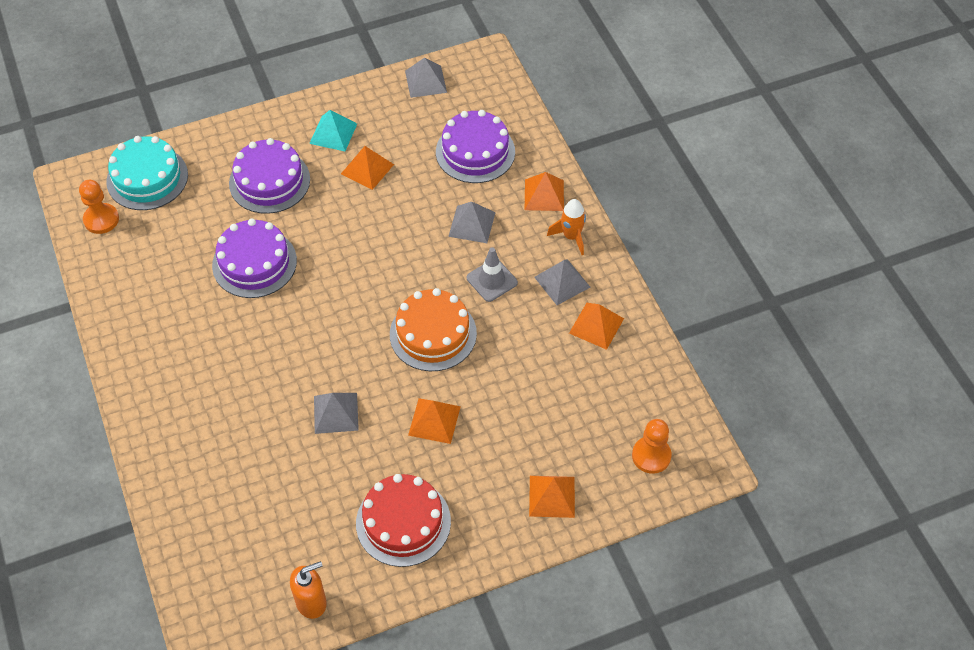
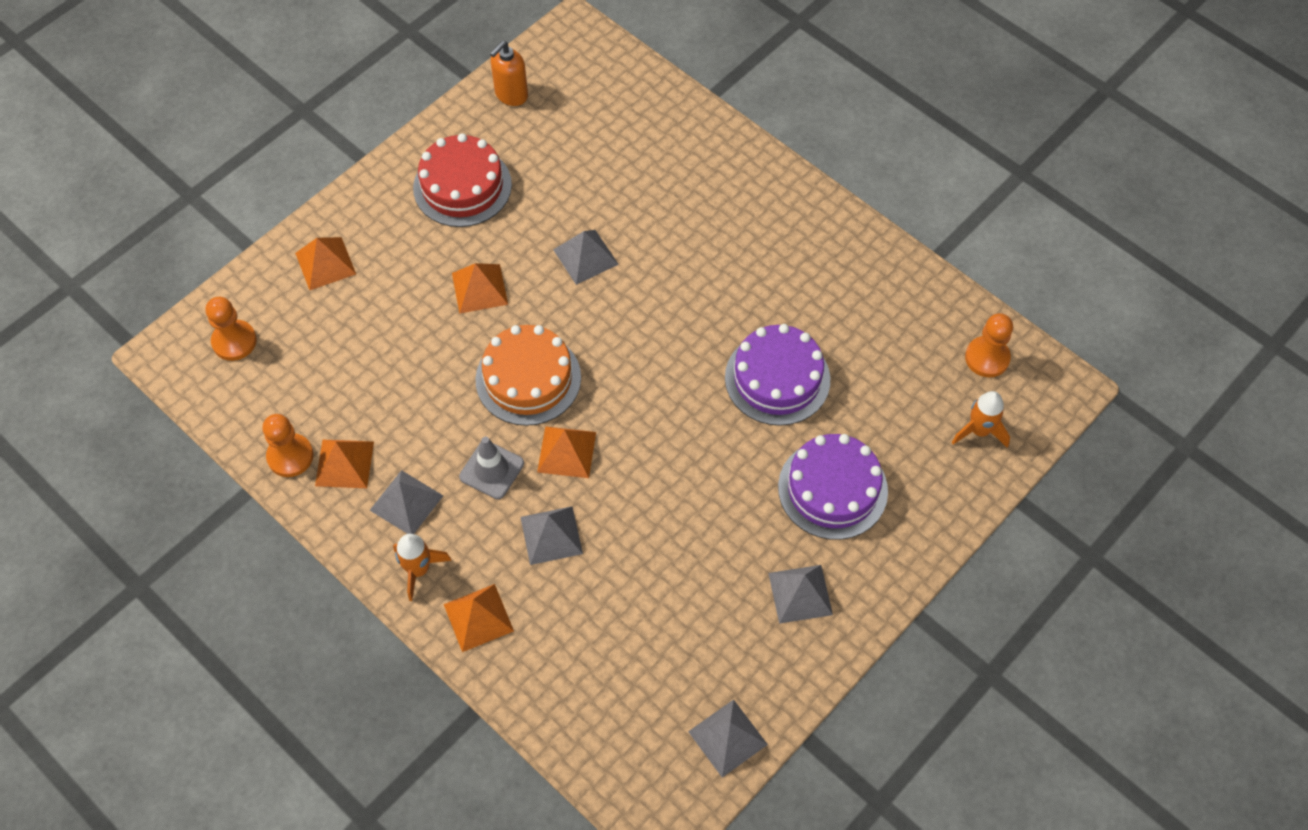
camera: 155 degrees right, 5 degrees up
turquoise cake [106,136,188,210] -> orange rocket [952,391,1010,448]
turquoise pyramid [309,110,357,151] -> grey pyramid [768,565,833,624]
orange pyramid [341,146,394,190] -> orange pyramid moved to [537,426,596,478]
purple cake [436,110,515,183] -> none
none -> orange pawn [262,414,314,477]

